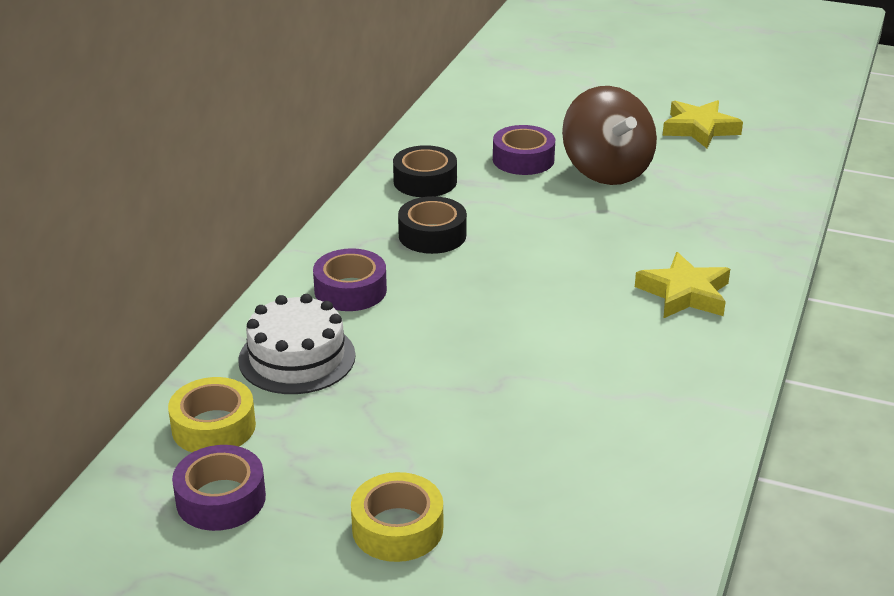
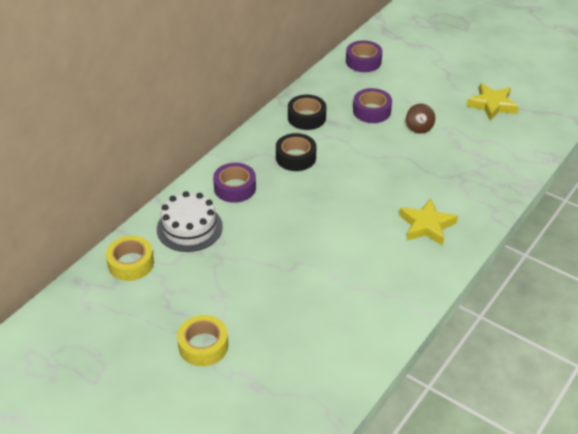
camera: 15 degrees right, 10 degrees up
purple tape [172,445,266,531] -> purple tape moved to [346,40,382,72]
brown spinning top [562,86,657,185] -> brown spinning top [406,104,435,134], size x0.48

